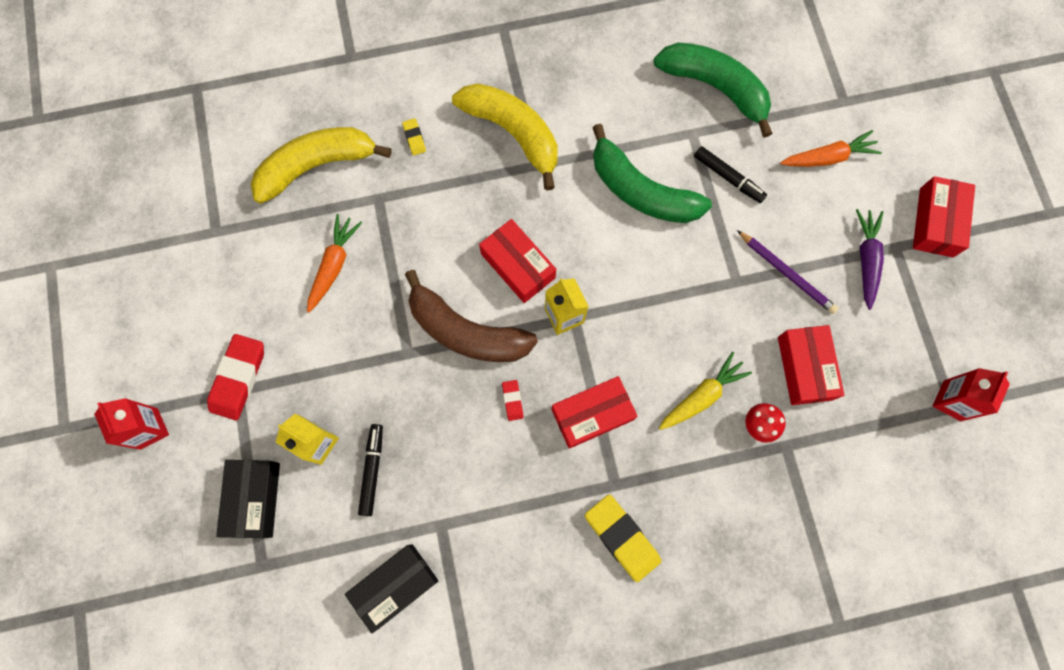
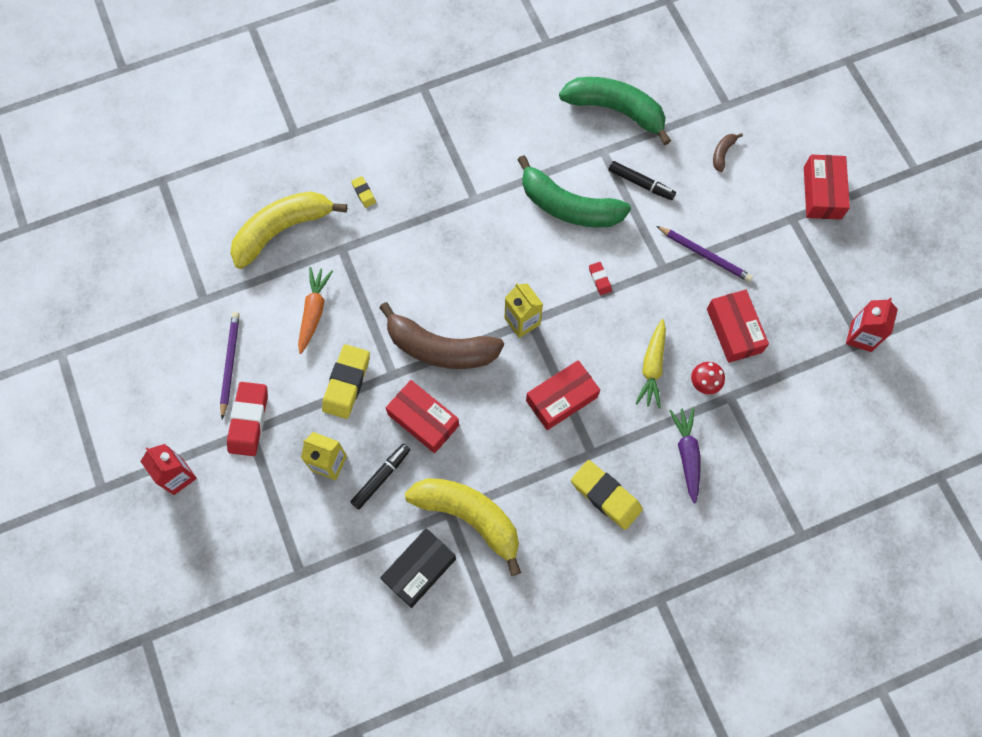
camera: 10 degrees left, 5 degrees down
black box [216,460,280,538] -> none
black marker [358,424,383,516] -> black marker turned 45 degrees clockwise [350,444,410,510]
yellow banana [452,83,558,190] -> yellow banana moved to [405,478,521,576]
red box [479,219,556,303] -> red box moved to [386,380,459,453]
red eraser [502,380,524,421] -> red eraser moved to [589,262,612,295]
yellow carrot [659,352,752,430] -> yellow carrot turned 150 degrees clockwise [635,319,666,409]
orange carrot [780,130,882,167] -> brown banana [713,133,743,172]
purple carrot [856,209,884,310] -> purple carrot moved to [669,408,701,504]
none -> purple pencil [220,312,240,419]
none -> yellow eraser [322,344,370,419]

